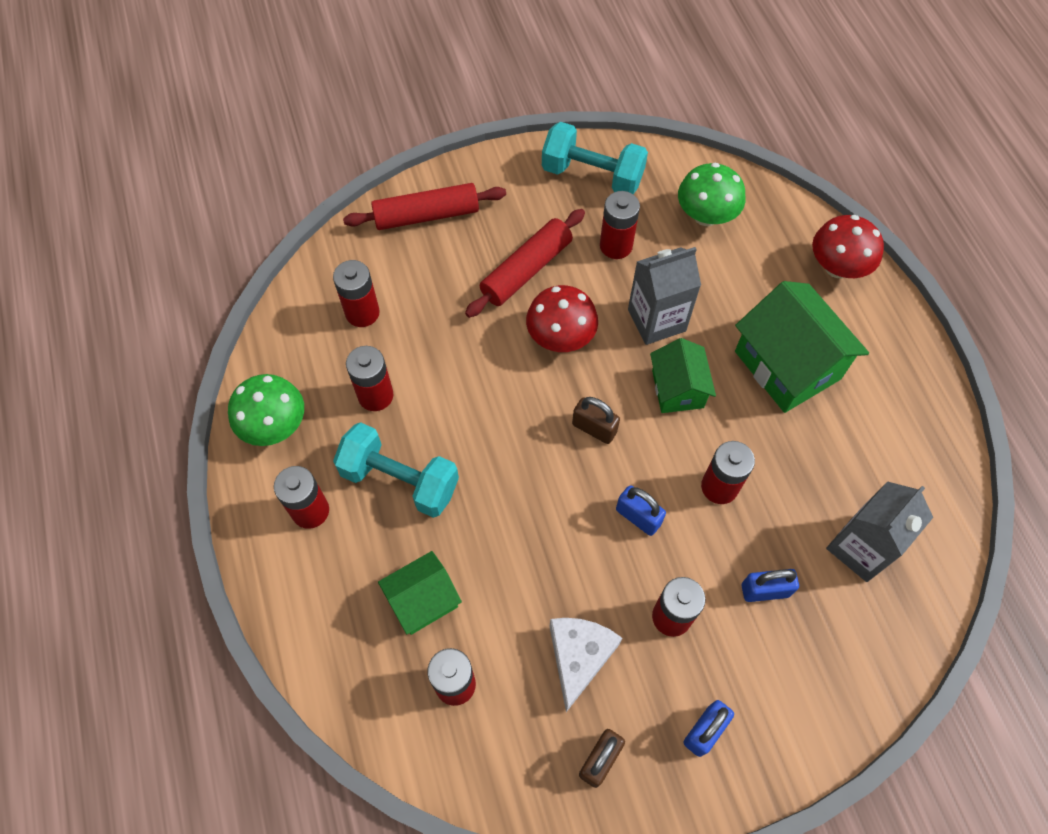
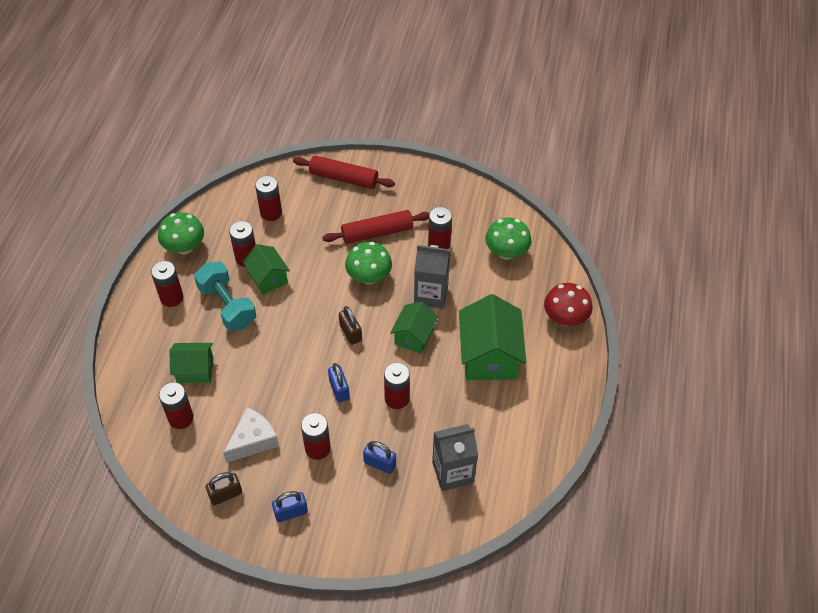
camera: 30 degrees right, 10 degrees down
red mushroom [526,285,598,352] -> green mushroom [345,242,392,285]
turquoise dumbbell [542,122,648,194] -> none
none -> green house [242,244,290,295]

